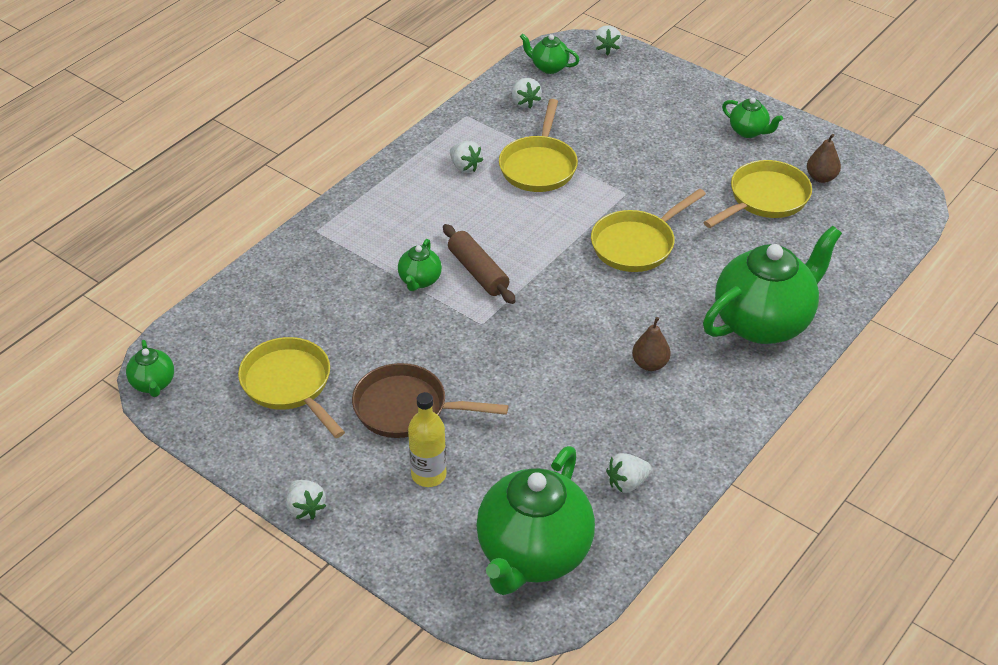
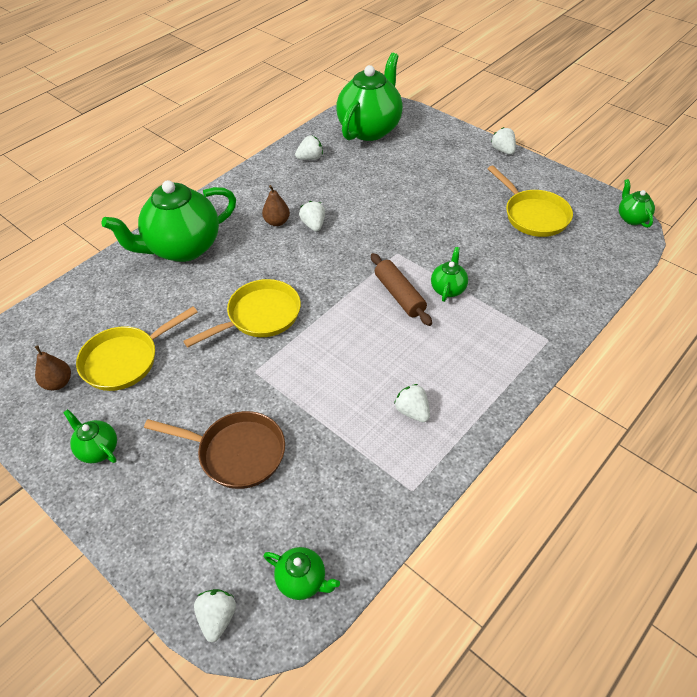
camera: 175 degrees left, 5 degrees up
brown pan [352,363,508,438] -> brown pan moved to [144,411,285,489]
yellow bottle [408,392,446,487] -> none
yellow pan [499,99,578,192] -> none
white strawberry [512,78,542,108] -> white strawberry moved to [299,201,325,231]

